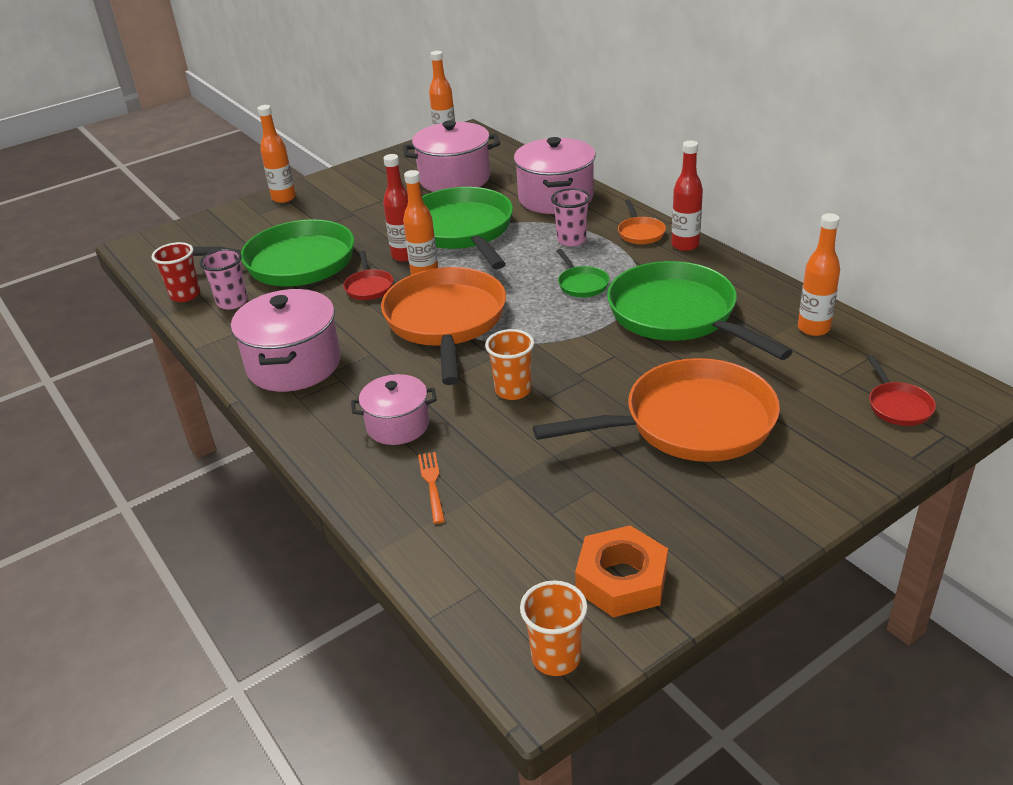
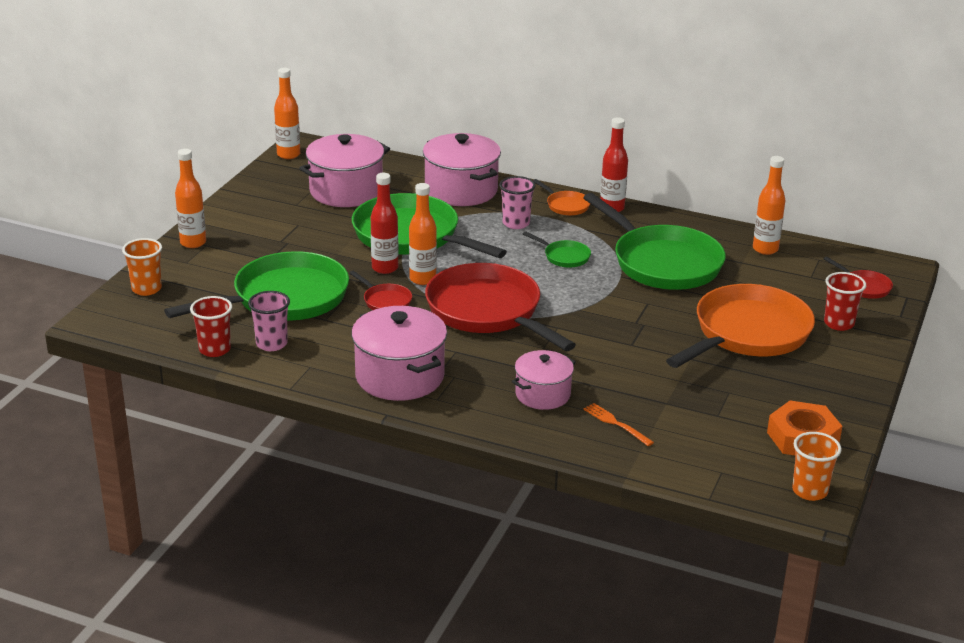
camera: 35 degrees left, 5 degrees down
orange pan [381,267,506,385] -> red pan [425,263,576,351]
orange cup [485,329,534,400] -> orange cup moved to [122,238,162,296]
green pan [607,261,793,360] -> green pan turned 150 degrees counterclockwise [583,193,726,290]
none -> red cup [824,272,866,331]

